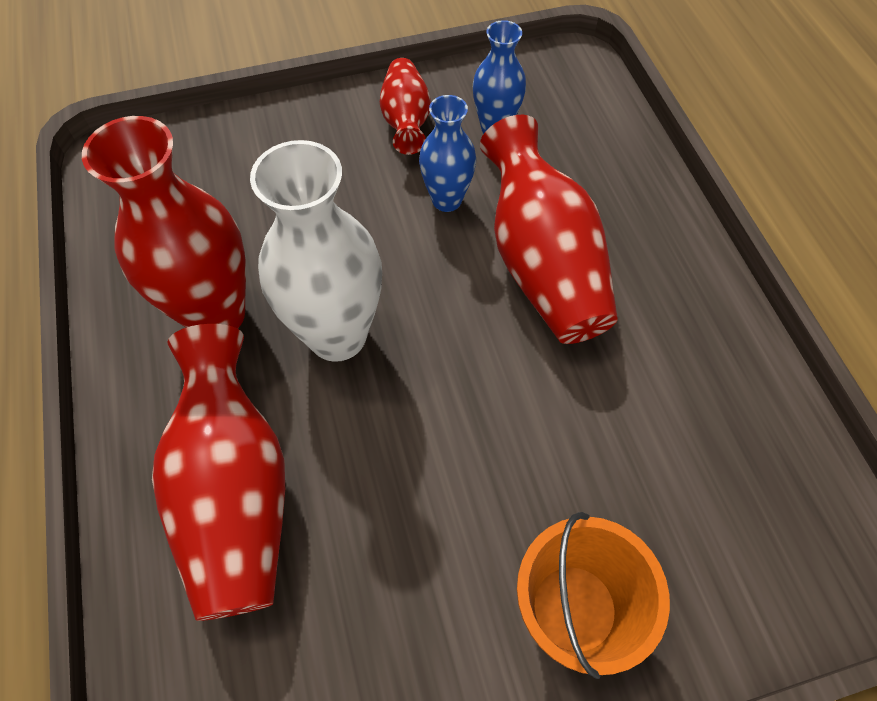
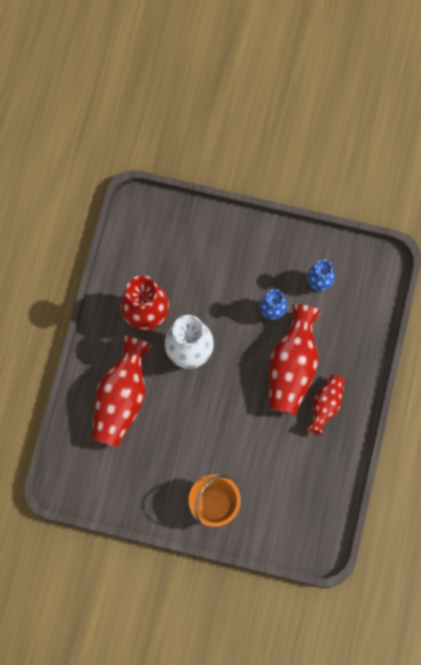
camera: 30 degrees right, 15 degrees up
red vase [380,58,431,155] -> red vase moved to [307,375,345,436]

